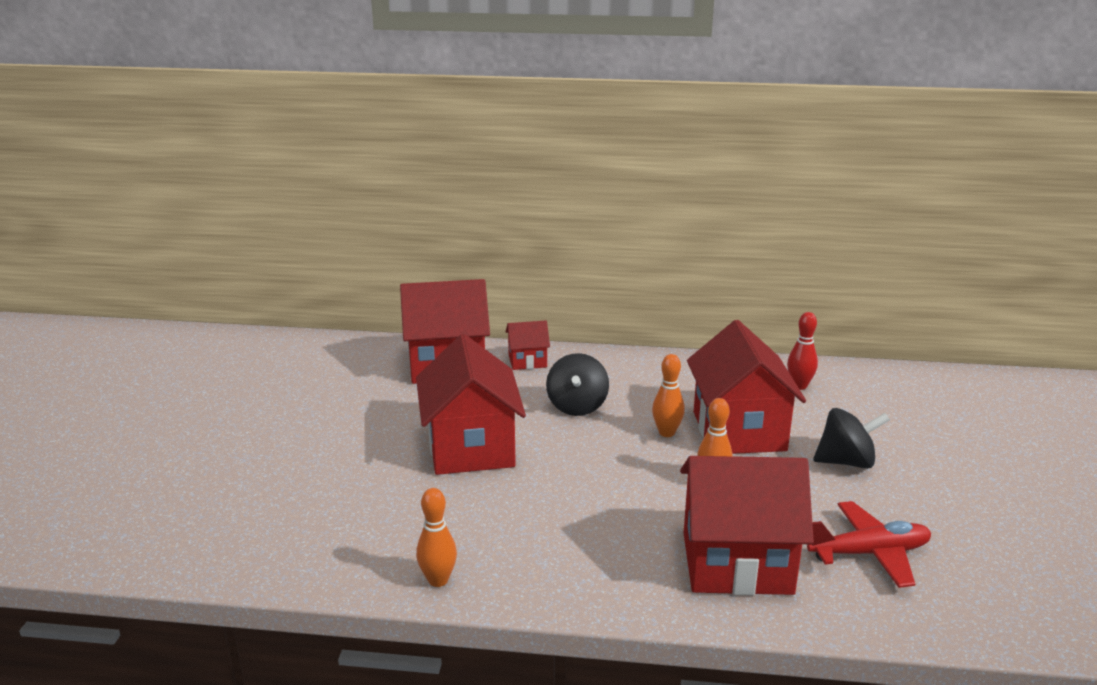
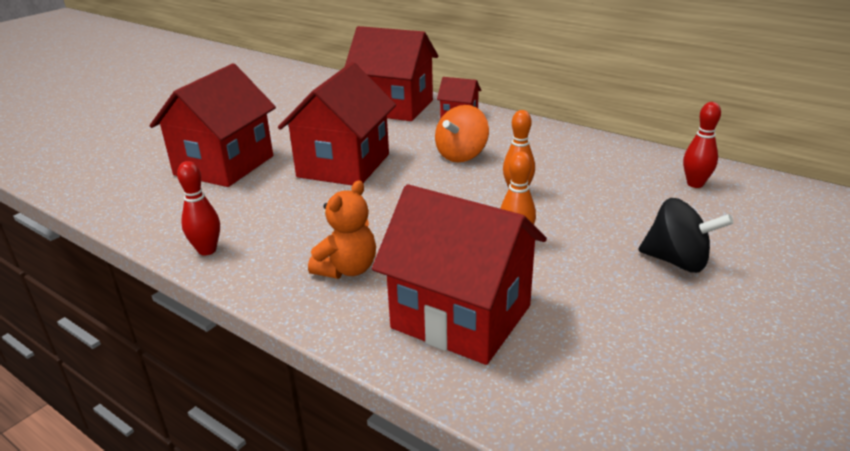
camera: 30 degrees right, 5 degrees up
orange bowling pin [416,488,457,587] -> red bowling pin [177,161,220,256]
black spinning top [546,353,609,416] -> orange spinning top [435,105,489,162]
red house [687,320,806,454] -> red house moved to [150,63,276,187]
red plane [807,501,931,588] -> none
none -> orange teddy bear [308,180,376,279]

